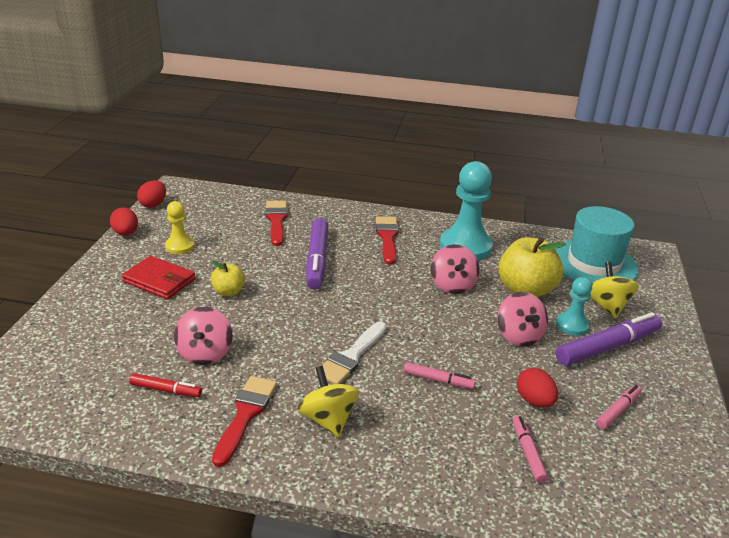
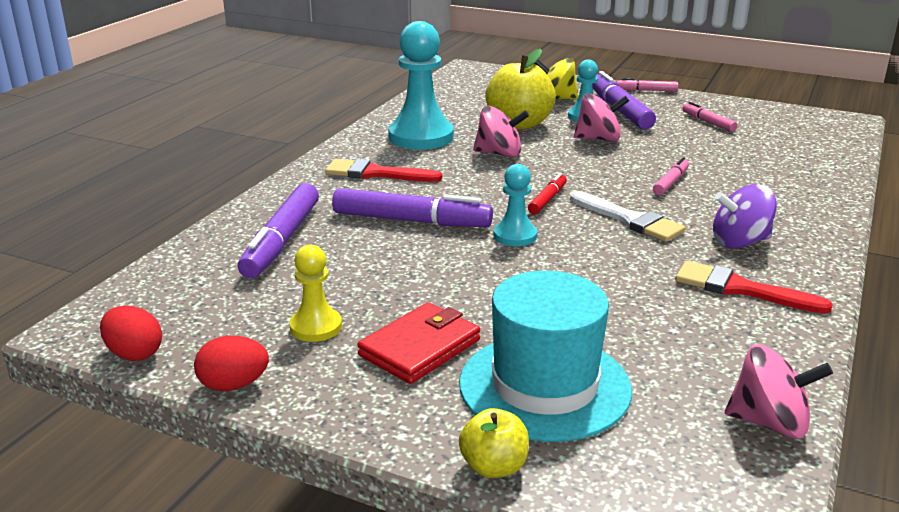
camera: 75 degrees left, 5 degrees down
red marker [129,373,202,397] -> red marker moved to [528,173,567,214]
pink spinning top [174,307,233,365] -> pink spinning top moved to [725,344,833,438]
yellow apple [211,261,245,296] -> yellow apple moved to [459,408,529,478]
red brush [266,201,288,246] -> purple marker [238,183,319,278]
yellow spinning top [297,366,359,437] -> purple spinning top [713,184,777,249]
pink marker [513,415,548,483] -> pink marker moved to [616,78,678,91]
red egg [517,368,558,408] -> none
turquoise hat [555,206,638,283] -> turquoise hat moved to [459,271,632,442]
none -> turquoise pawn [494,164,537,246]

